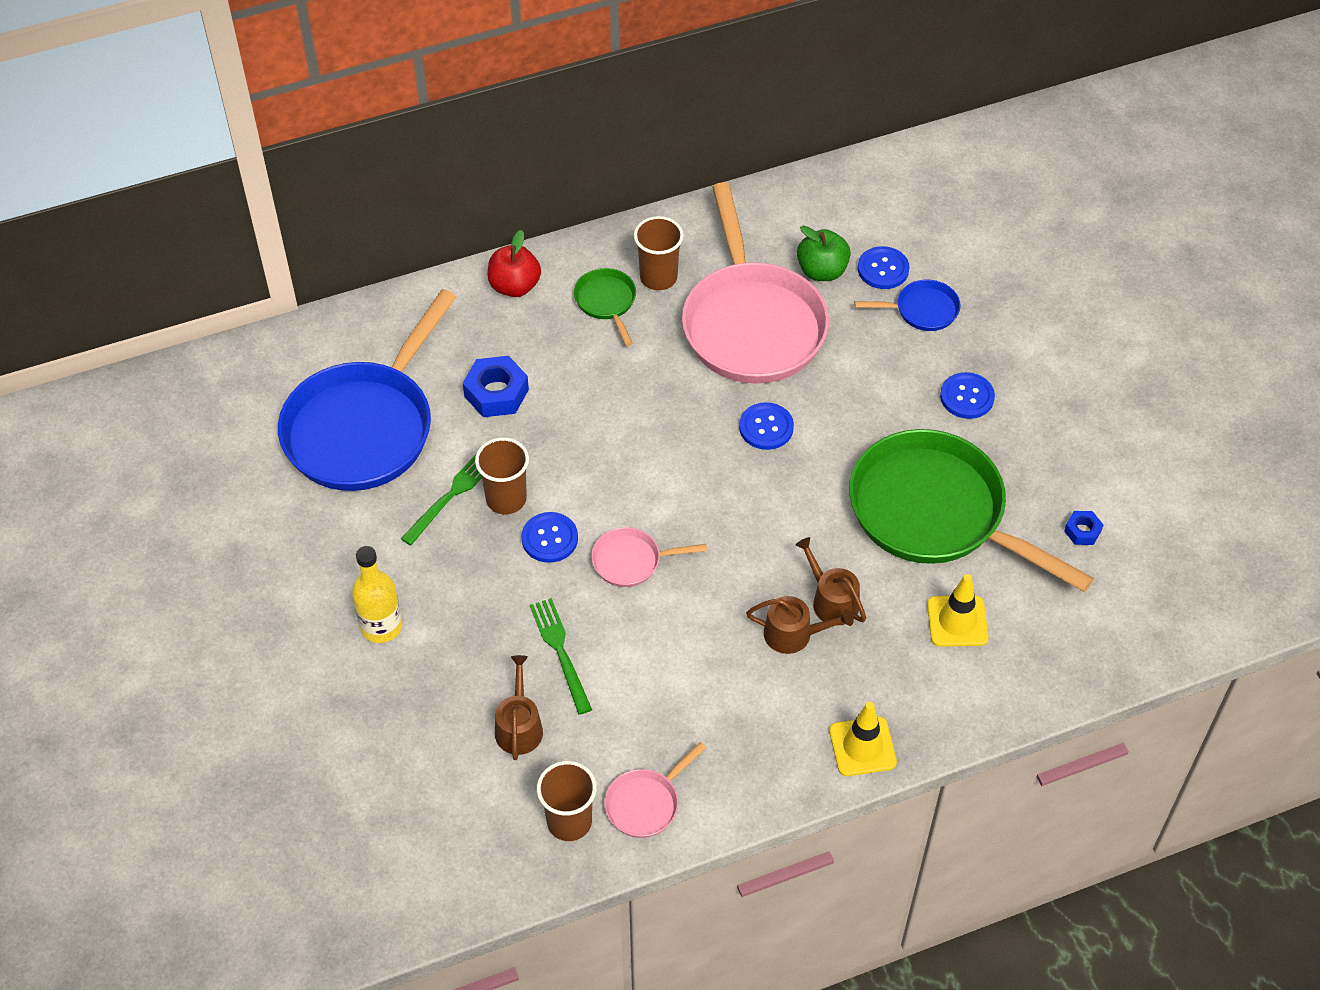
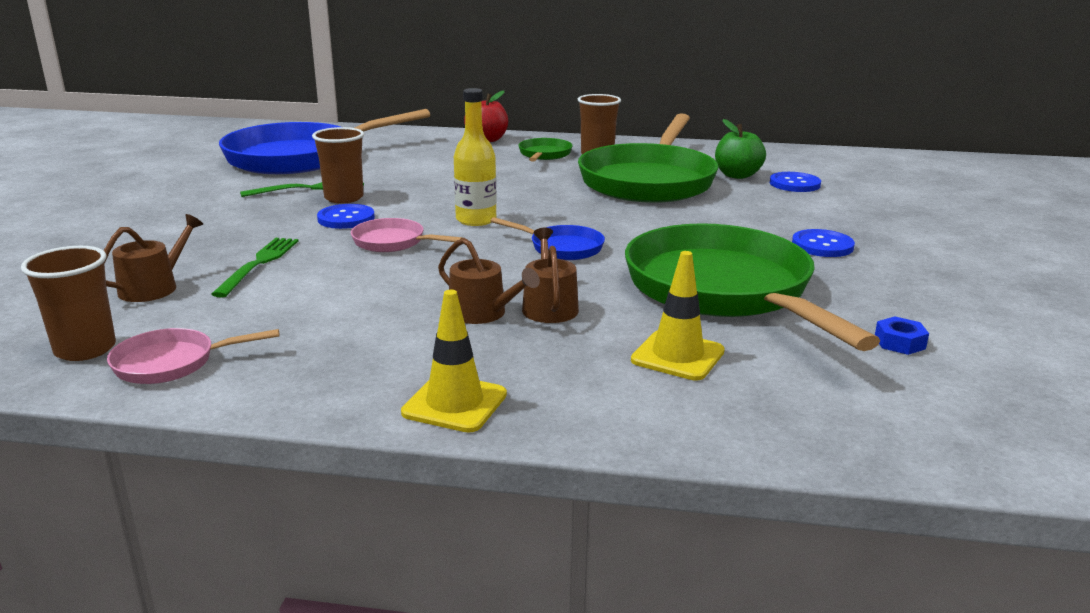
camera: 30 degrees right, 30 degrees down
yellow bottle [352,546,402,643] -> yellow bottle moved to [454,88,497,226]
blue nut [463,356,529,417] -> none
pink pan [682,182,829,384] -> green pan [578,113,719,203]
blue button [739,402,794,450] -> none
blue pan [854,280,961,331] -> blue pan moved to [491,217,605,260]

